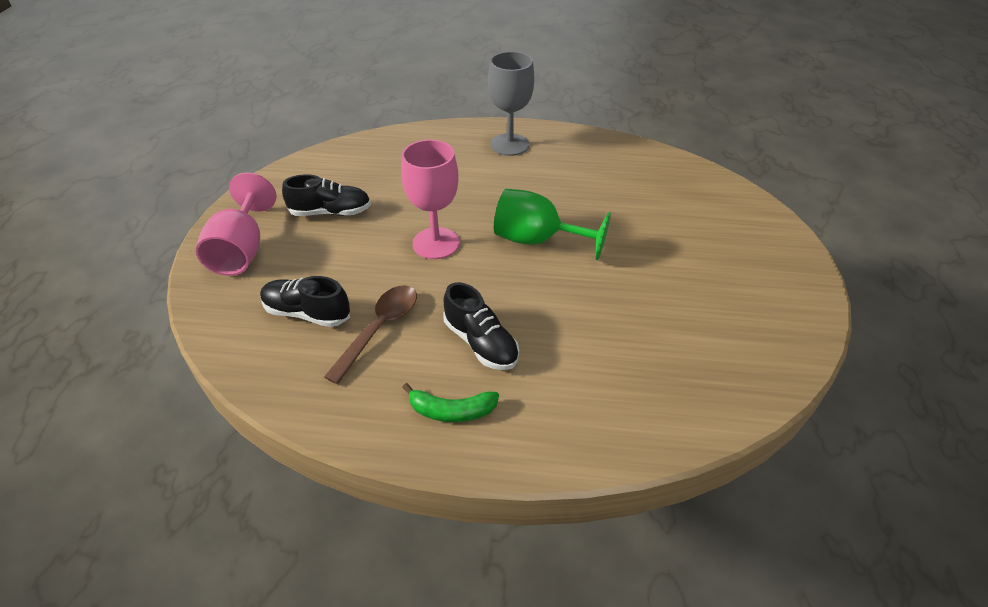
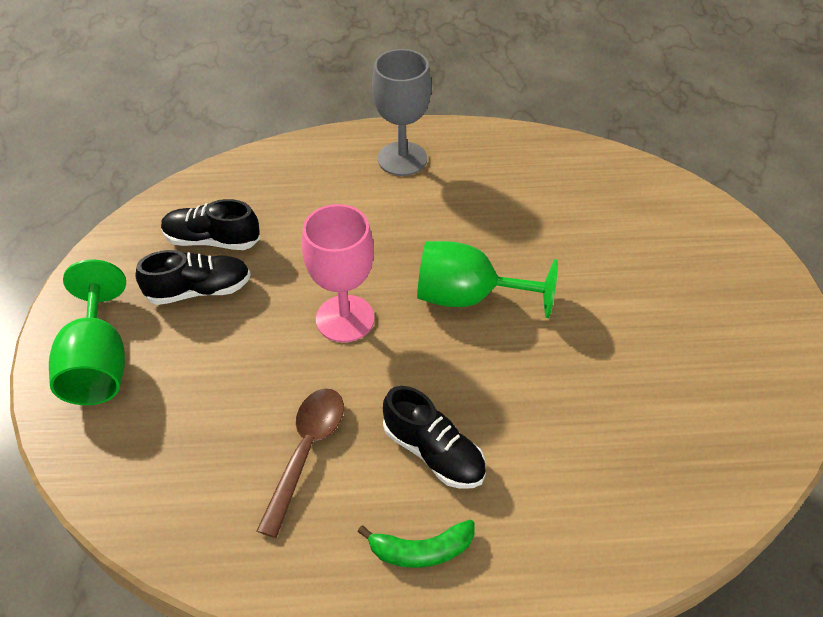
camera: 10 degrees left, 5 degrees up
pink goblet [196,173,276,276] -> green goblet [49,259,126,405]
black shoe [260,276,350,327] -> black shoe moved to [161,199,261,250]

